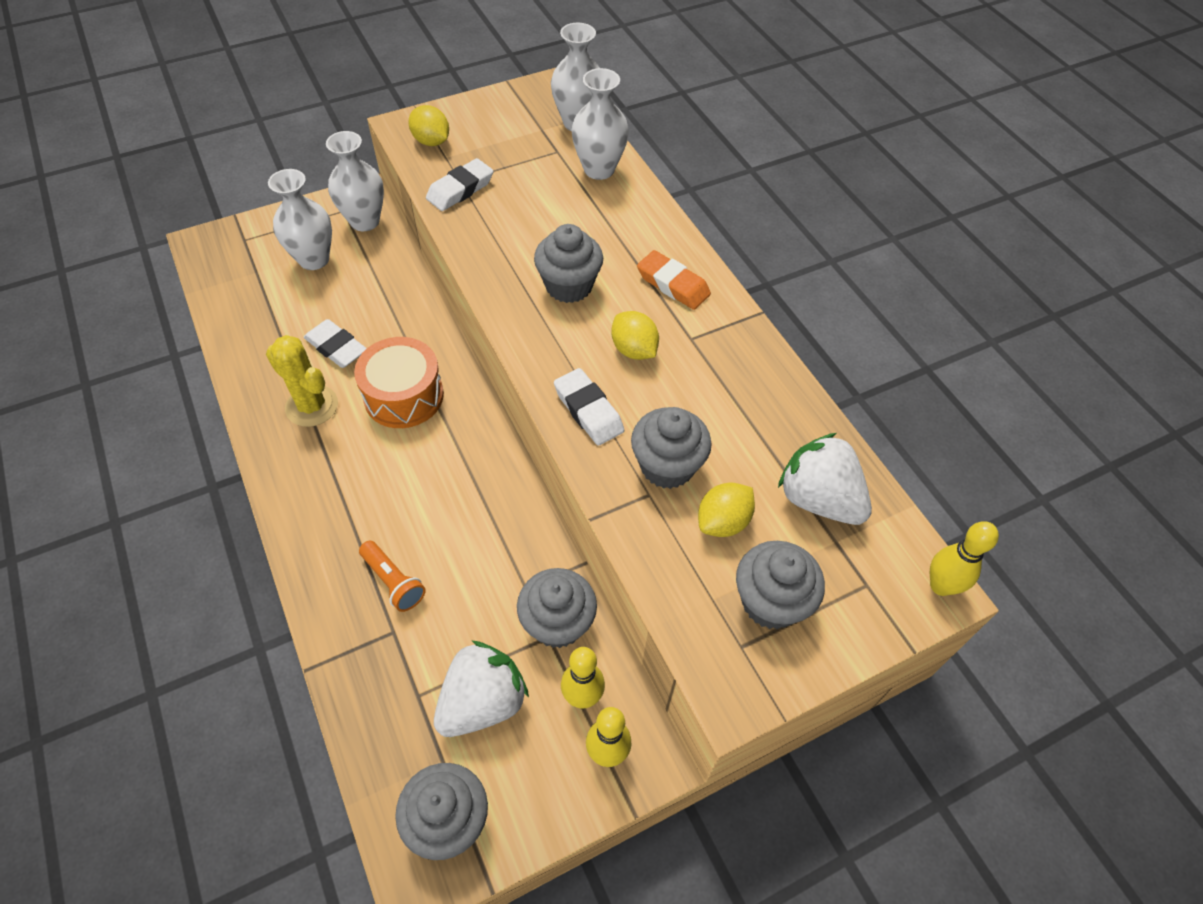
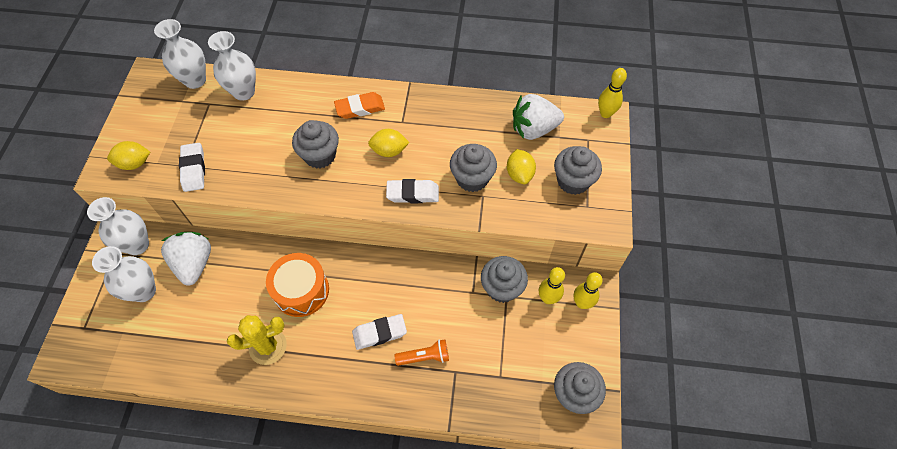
camera: 55 degrees left, 5 degrees up
white eraser [304,319,367,368] -> white eraser moved to [352,314,407,350]
white strawberry [434,641,529,737] -> white strawberry moved to [161,232,211,285]

